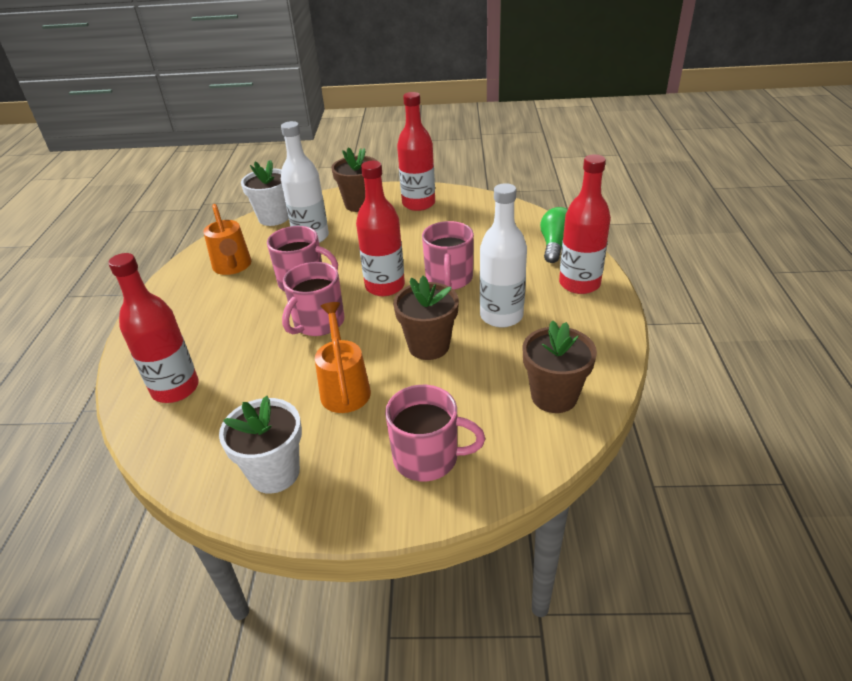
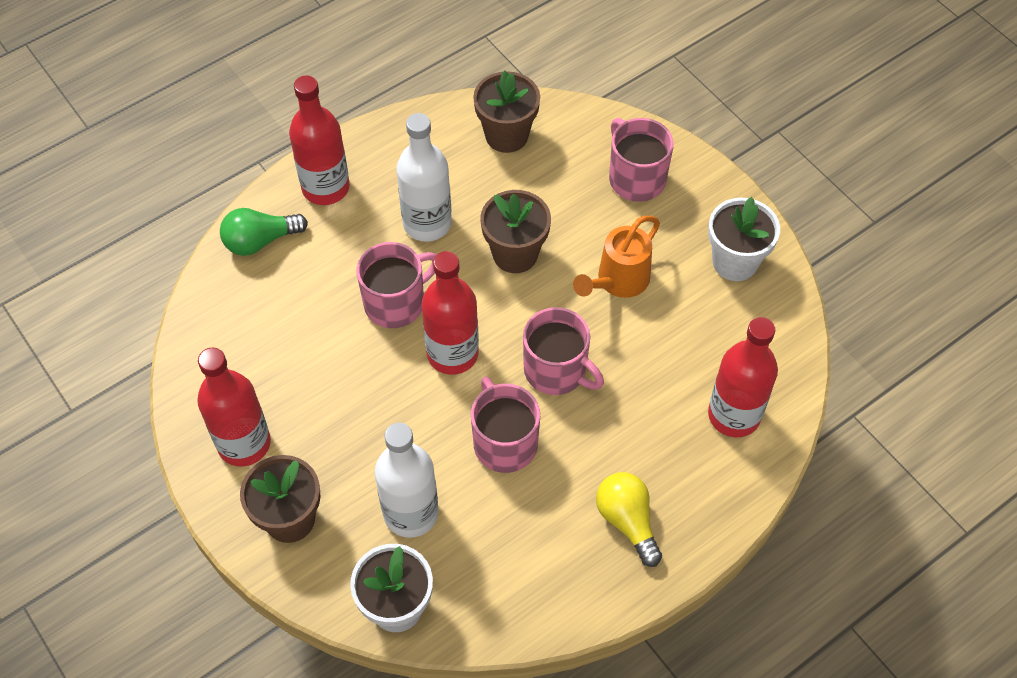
camera: 130 degrees left, 20 degrees up
orange watering can [204,204,251,275] -> none
pink mug [282,262,345,336] -> pink mug turned 45 degrees clockwise [523,307,604,395]
none -> yellow light bulb [596,472,662,567]

